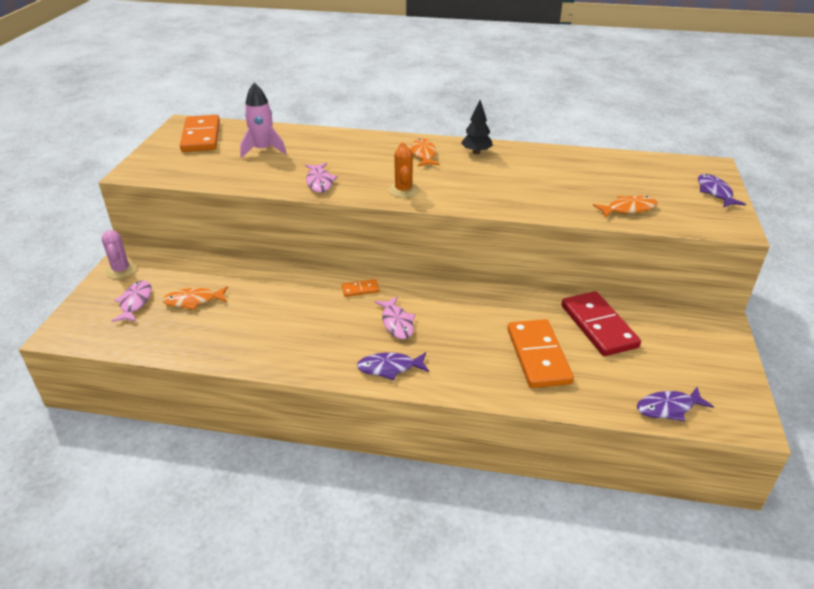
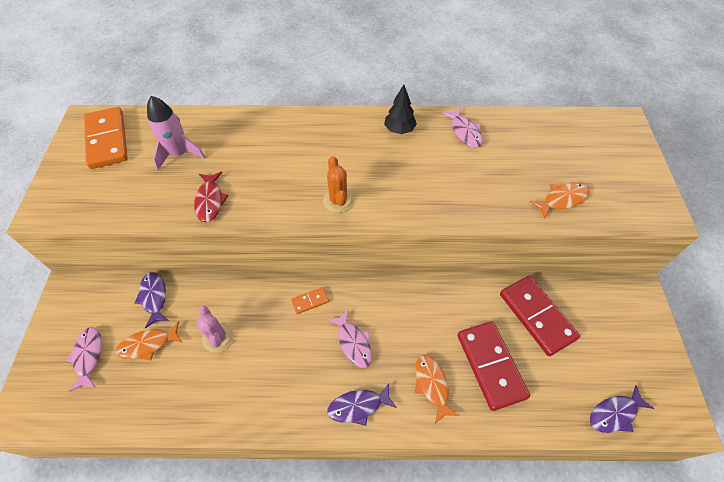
camera: 10 degrees left, 20 degrees up
pink cactus [102,230,137,279] -> pink cactus moved to [197,306,234,353]
pink fish [305,163,337,193] -> pink fish moved to [442,107,483,148]
orange fish [411,138,440,166] -> orange fish moved to [415,355,459,423]
orange domino [507,319,574,388] -> red domino [457,321,530,411]
purple fish [698,174,746,208] -> purple fish moved to [134,272,169,328]
none -> red fish [194,172,229,222]

